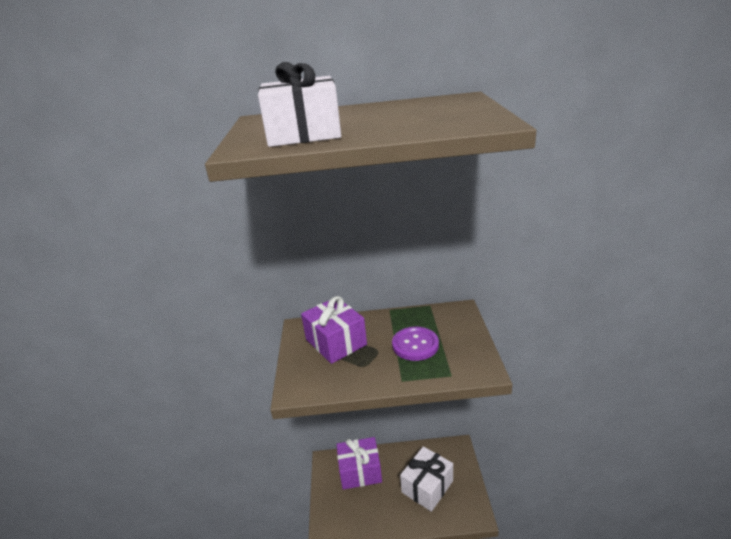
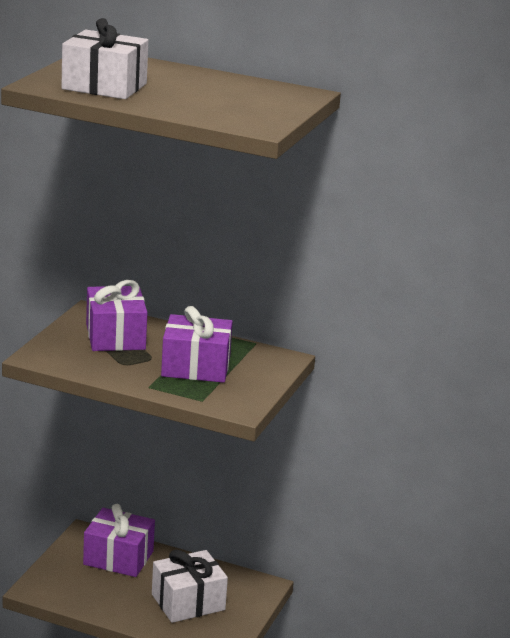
camera: 20 degrees right, 5 degrees down
purple button [392,327,439,361] -> purple gift [161,306,233,383]

